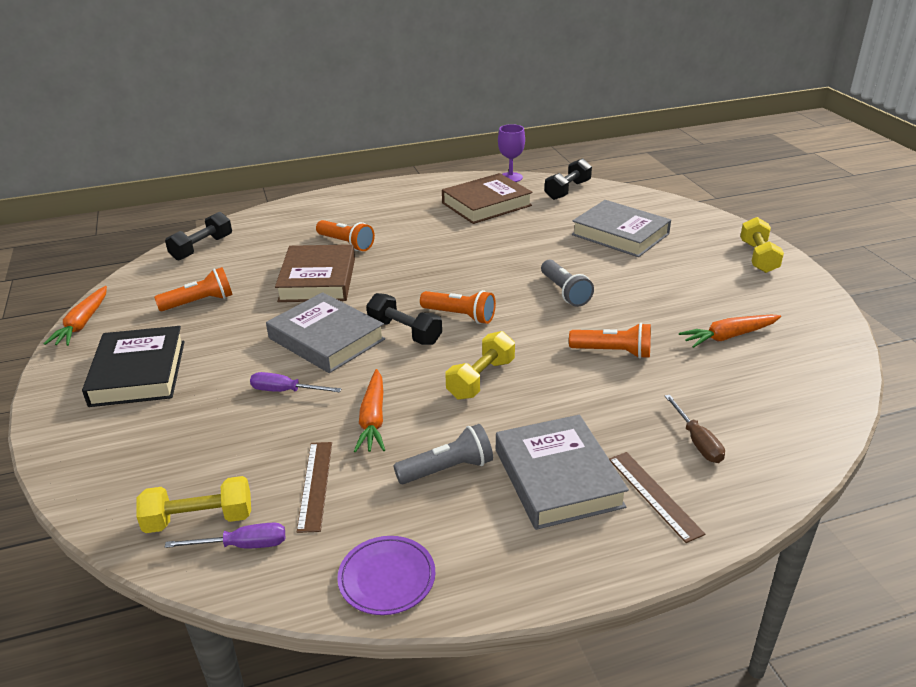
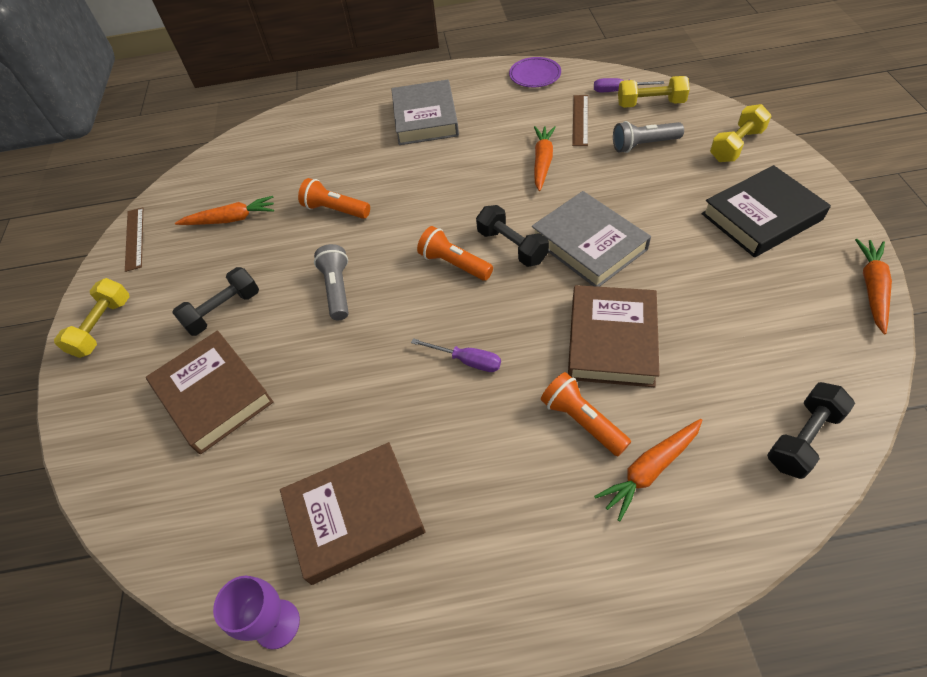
camera: 165 degrees left, 20 degrees up
black book [82,326,185,407] -> black book turned 60 degrees clockwise [702,165,831,257]
orange flashlight [154,267,232,311] -> none
purple screwdriver [250,372,341,392] -> purple screwdriver moved to [411,338,501,372]
grey flashlight [393,424,493,484] -> grey flashlight moved to [613,121,684,153]
yellow dumbbell [446,331,515,400] -> yellow dumbbell moved to [710,104,772,162]
black dumbbell [545,158,592,200] -> black dumbbell moved to [172,267,259,336]
grey book [572,200,671,257] -> brown book [146,330,274,454]
brown ruler [609,452,706,543] -> brown ruler moved to [125,207,143,272]
brown screwdriver [665,395,725,463] -> none
none -> orange carrot [594,419,702,521]

